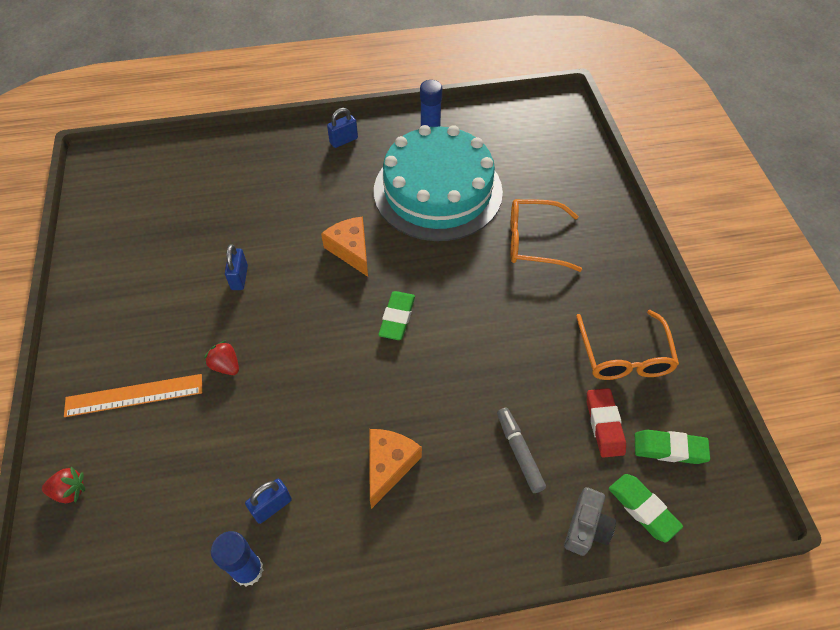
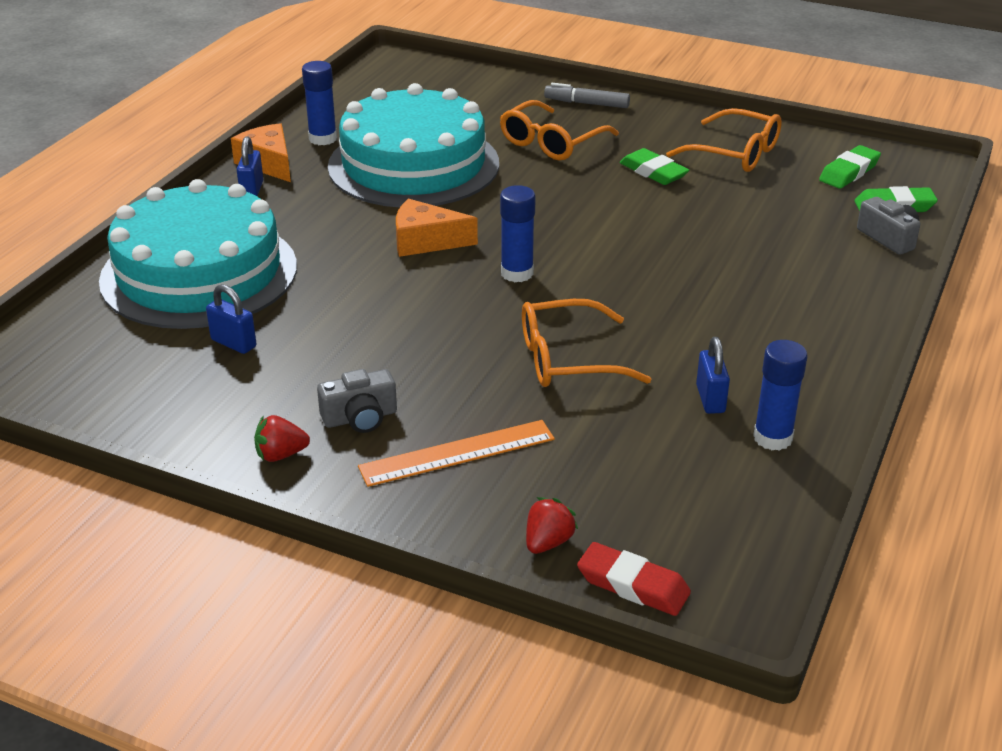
camera: 55 degrees left, 20 degrees down
orange ruler [64,374,202,417] -> orange ruler turned 45 degrees clockwise [358,420,555,487]
red strawberry [204,340,239,375] -> red strawberry moved to [254,415,310,462]
blue padlock [225,244,248,290] -> blue padlock moved to [206,284,256,354]
orange cheese [369,429,422,509] -> orange cheese moved to [231,123,291,182]
green eraser [378,291,415,340] -> green eraser moved to [620,148,689,185]
grey marker [497,408,546,493] -> grey marker moved to [544,83,630,108]
red eraser [587,388,626,458] -> red eraser moved to [577,542,691,616]
none -> turquoise cake [99,179,297,329]
none -> grey camera [317,369,397,433]
none -> blue glue stick [500,185,536,282]
none -> orange glasses [522,299,651,387]

